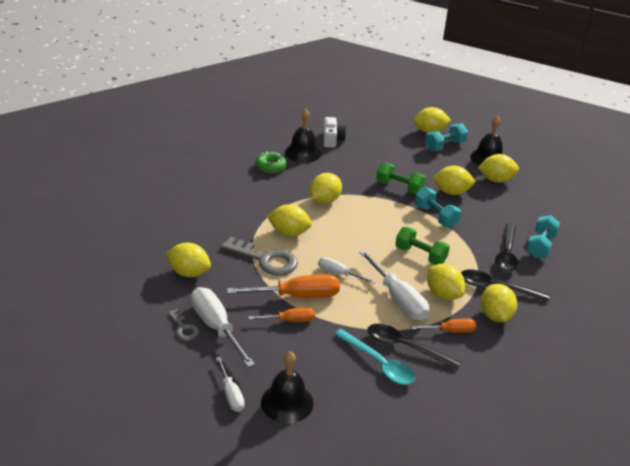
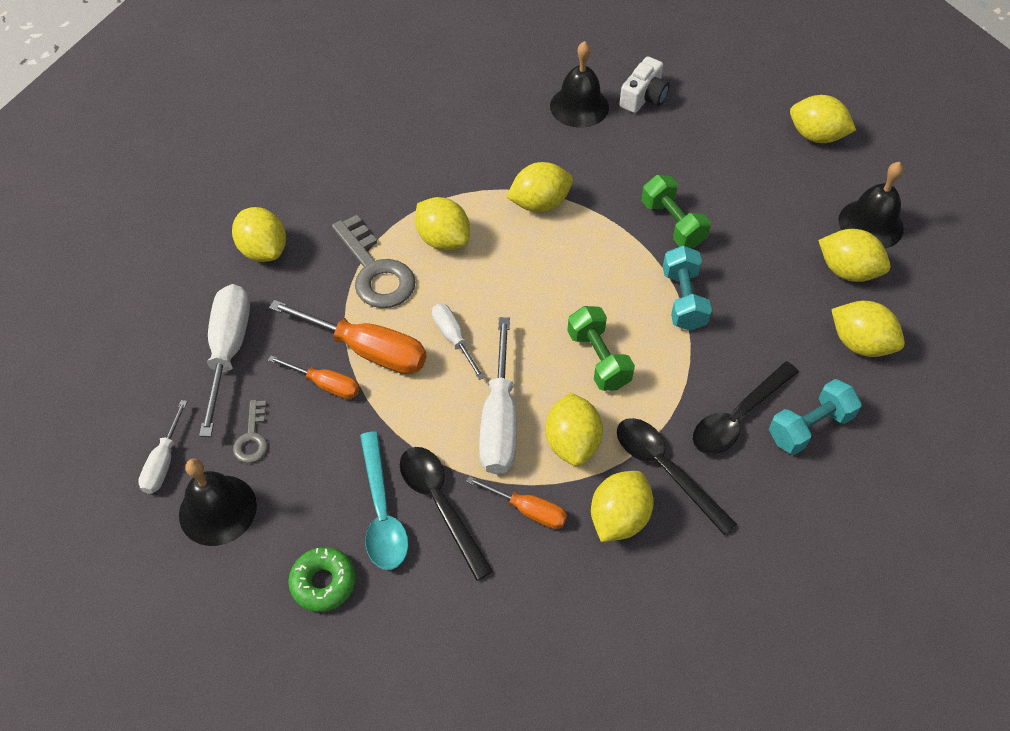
camera: 35 degrees right, 20 degrees up
grey key [168,309,199,341] -> grey key moved to [233,400,268,463]
green donut [256,151,287,173] -> green donut moved to [288,547,356,612]
turquoise dumbbell [425,123,468,151] -> none
yellow lemon [432,166,475,195] -> yellow lemon moved to [831,301,905,357]

